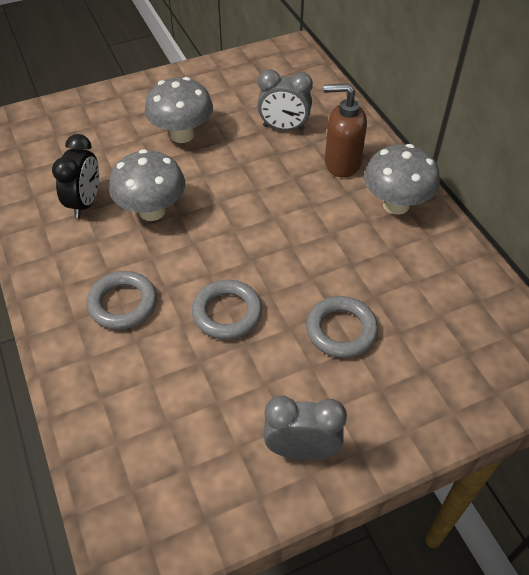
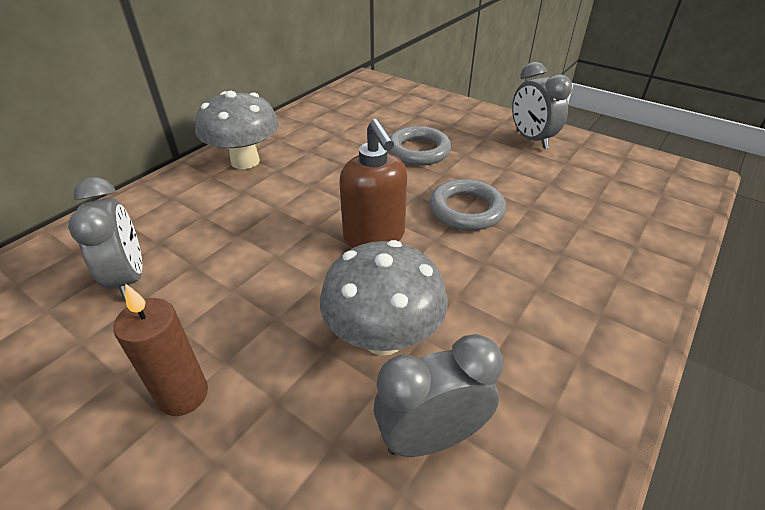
camera: 120 degrees left, 10 degrees down
black clock [52,134,99,218] -> grey clock [374,334,503,457]
grey ring [87,271,157,330] -> none
grey mushroom [145,77,213,143] -> brown candle [113,283,208,416]
brown soap dispenser [324,84,367,177] -> brown soap dispenser moved to [339,119,407,248]

